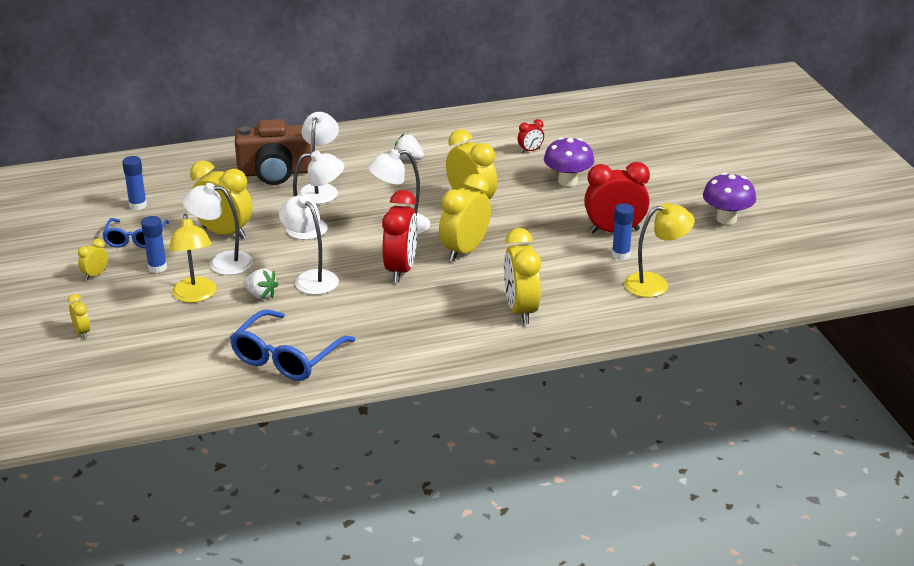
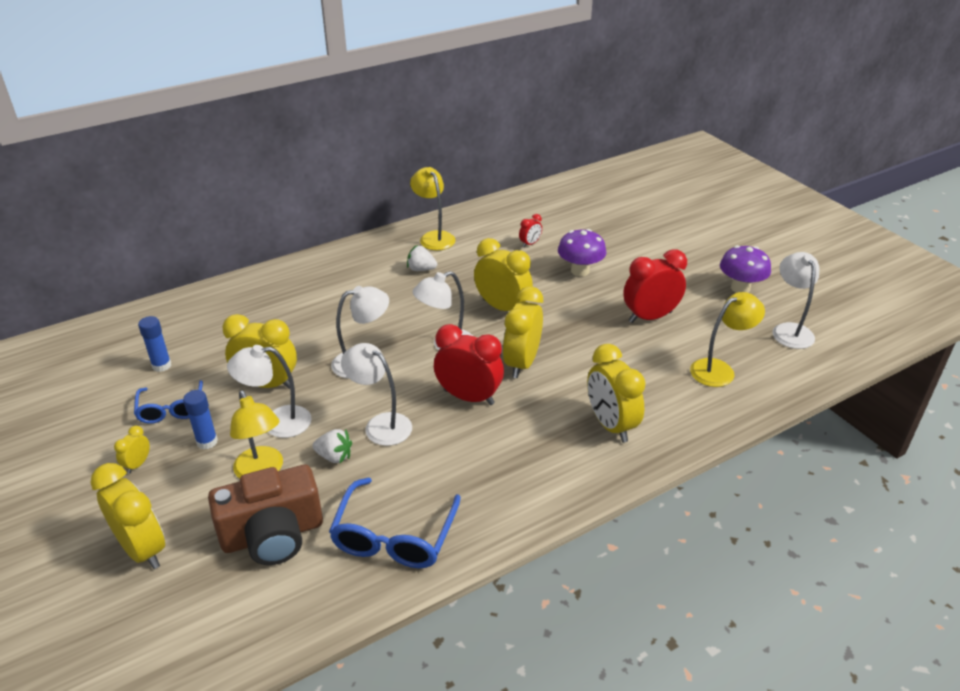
camera: 15 degrees left, 5 degrees up
yellow clock [68,294,90,339] -> yellow clock [91,463,165,569], size x2.12
brown camera [235,119,312,185] -> brown camera moved to [208,465,323,565]
white lamp [298,112,339,204] -> white lamp moved to [772,252,819,349]
red clock [382,190,418,282] -> red clock turned 60 degrees counterclockwise [434,324,504,405]
blue glue stick [612,203,634,260] -> none
none -> yellow lamp [410,167,456,250]

